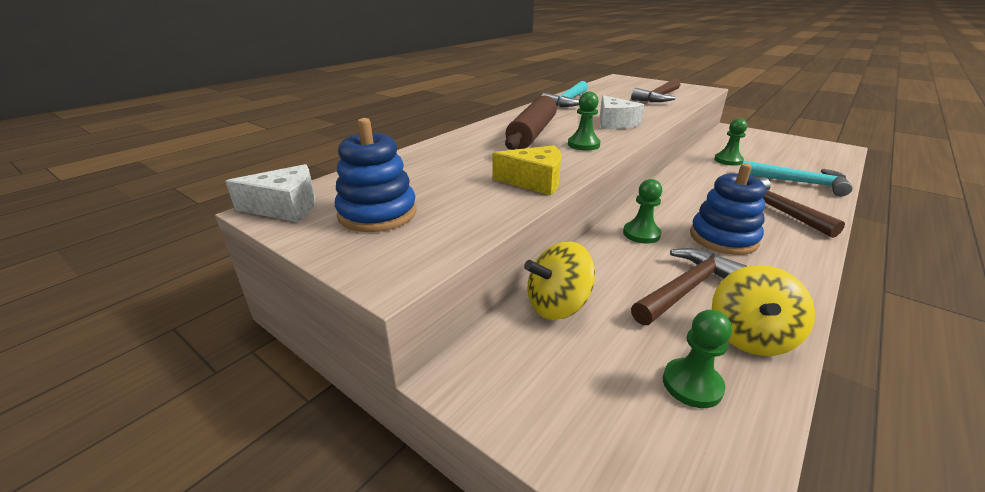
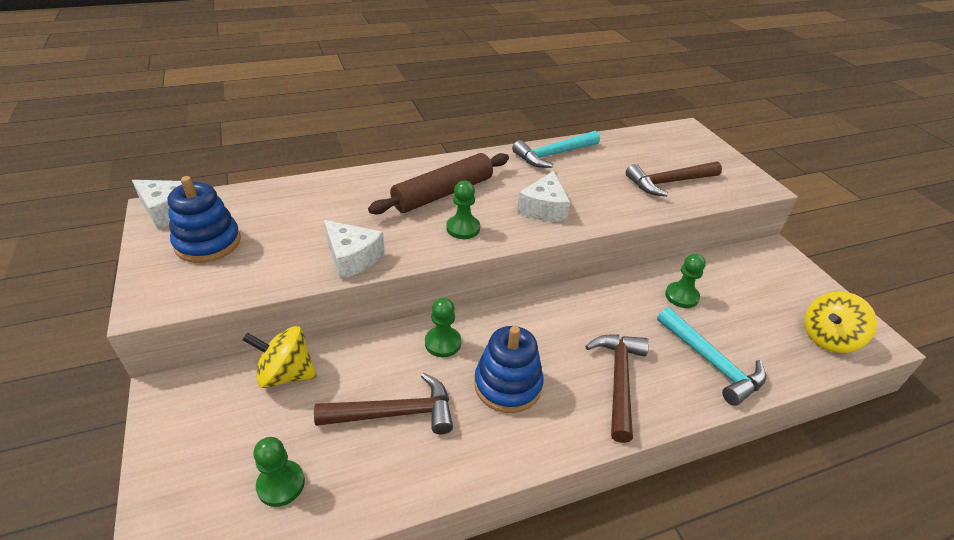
camera: 30 degrees right, 10 degrees up
yellow cheese [492,145,561,196] -> white cheese [324,220,385,279]
yellow spinning top [712,265,815,356] -> yellow spinning top moved to [804,291,877,353]

